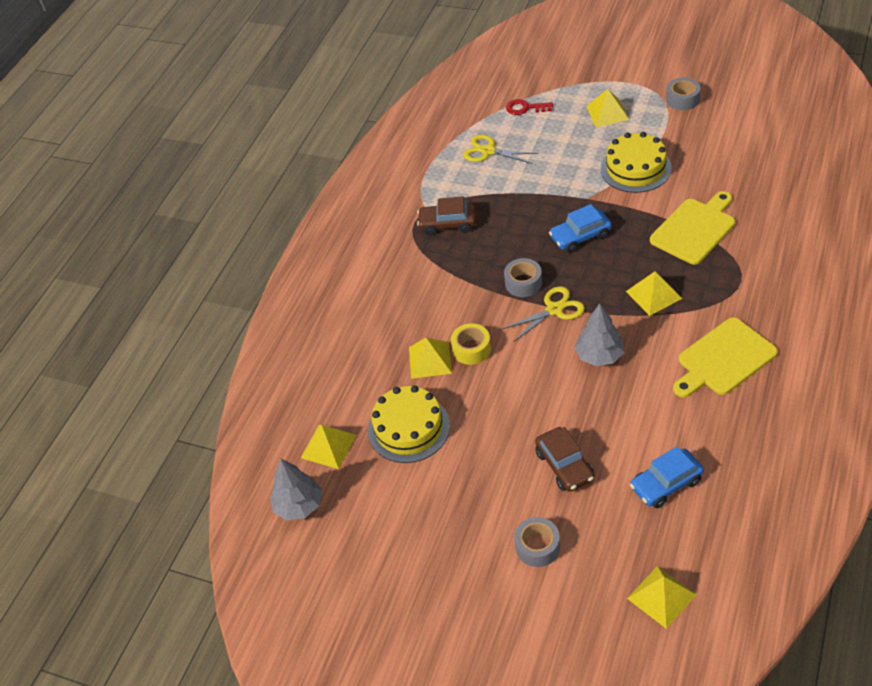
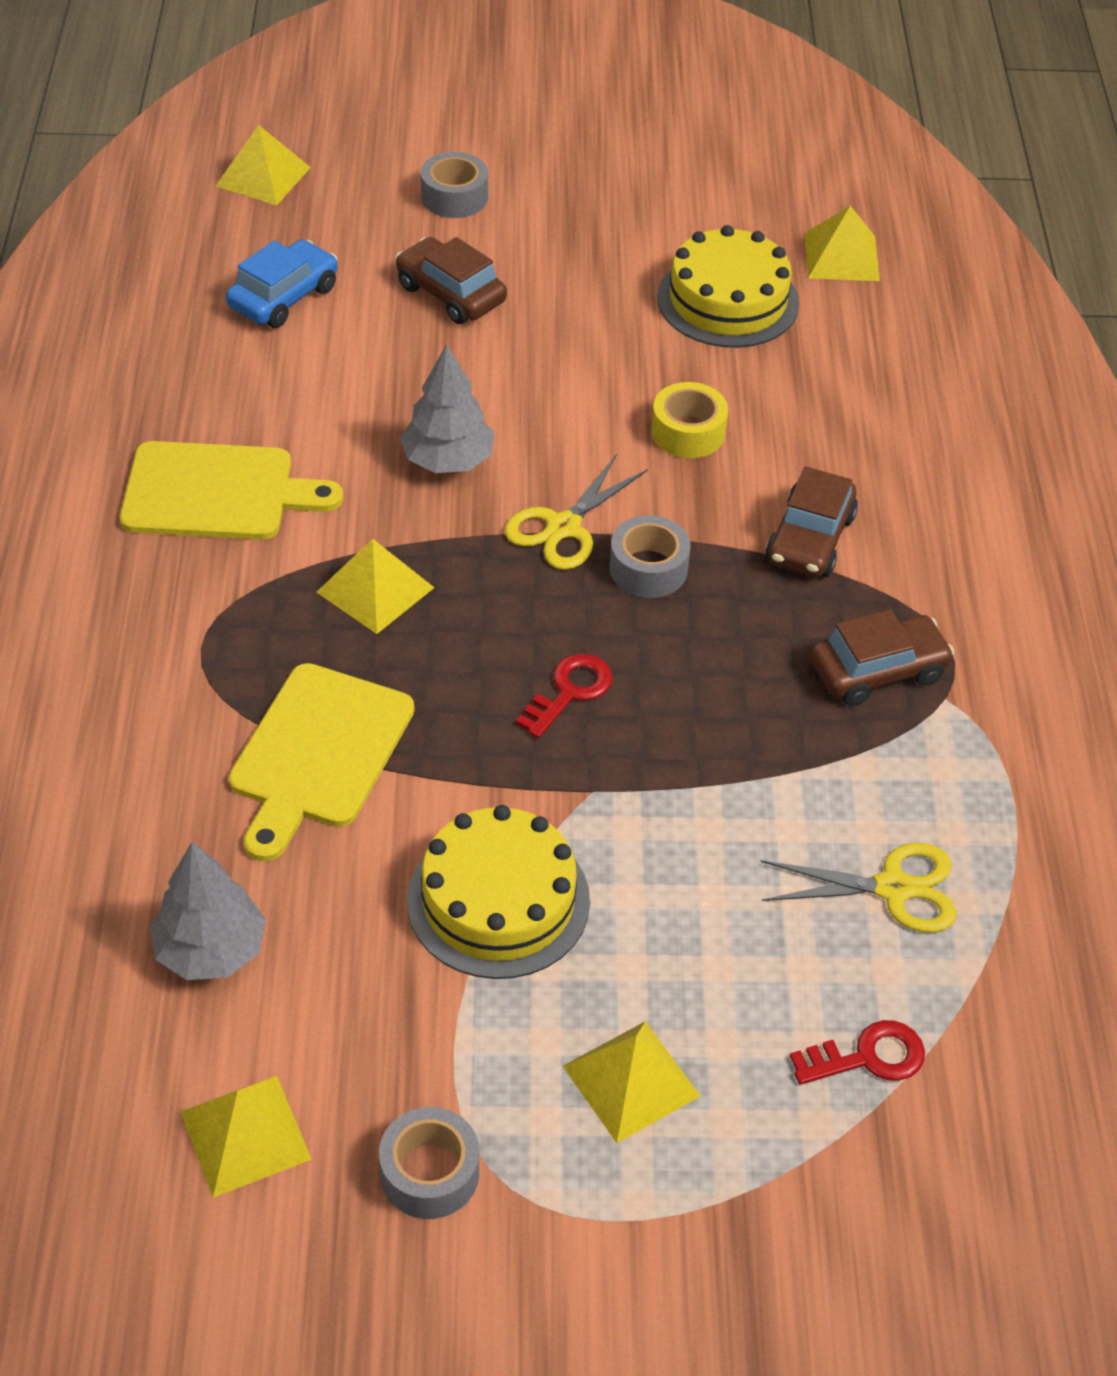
camera: 150 degrees right, 0 degrees up
grey tree [270,459,322,520] -> grey tree moved to [150,842,266,980]
yellow pyramid [409,338,452,379] -> yellow pyramid moved to [180,1076,312,1198]
blue car [549,204,612,253] -> red key [516,654,613,738]
yellow cutting board [673,317,778,397] -> yellow cutting board turned 60 degrees clockwise [120,441,343,540]
none -> brown car [765,466,858,577]

